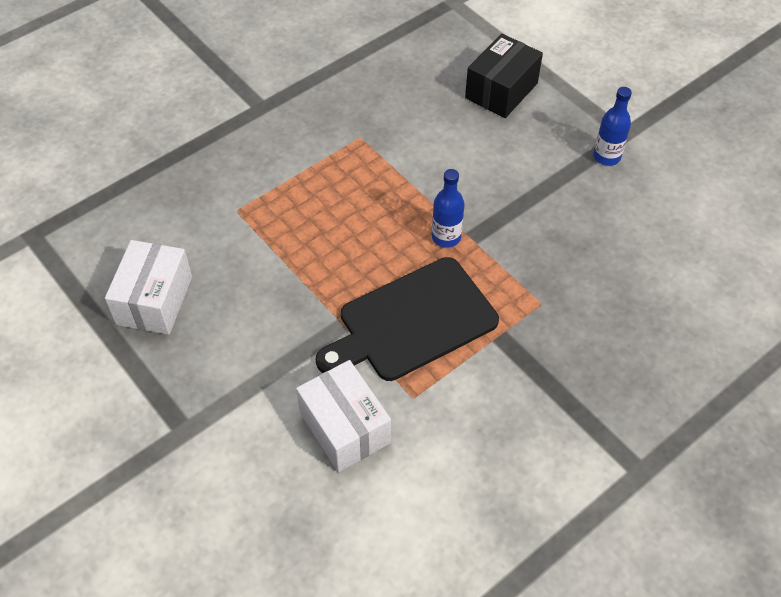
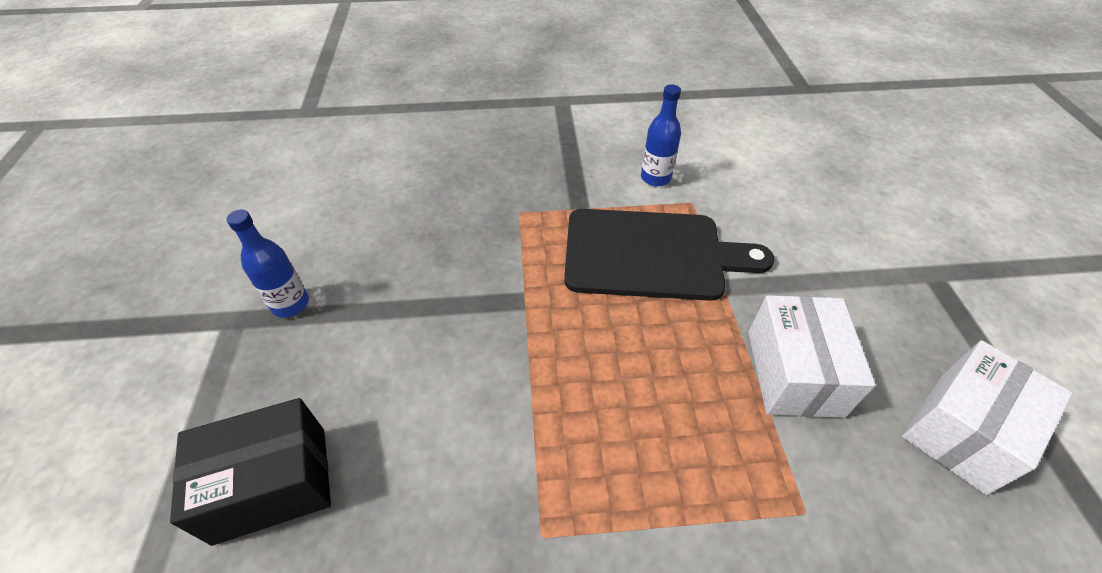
camera: 145 degrees left, 5 degrees down
white box [296,360,391,472] -> white box moved to [748,295,875,418]
blue bottle [432,169,464,248] -> blue bottle moved to [641,84,681,186]

